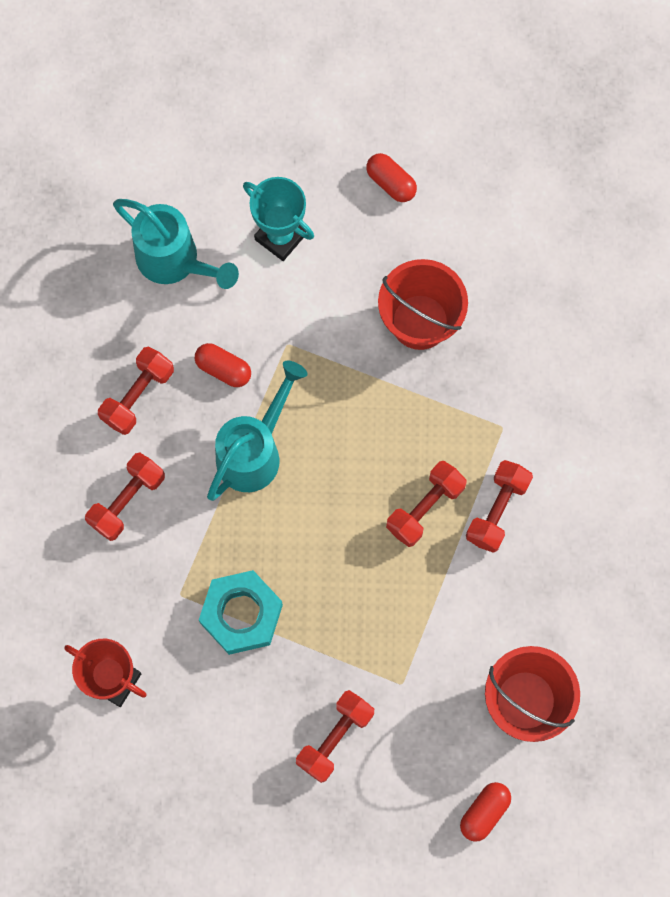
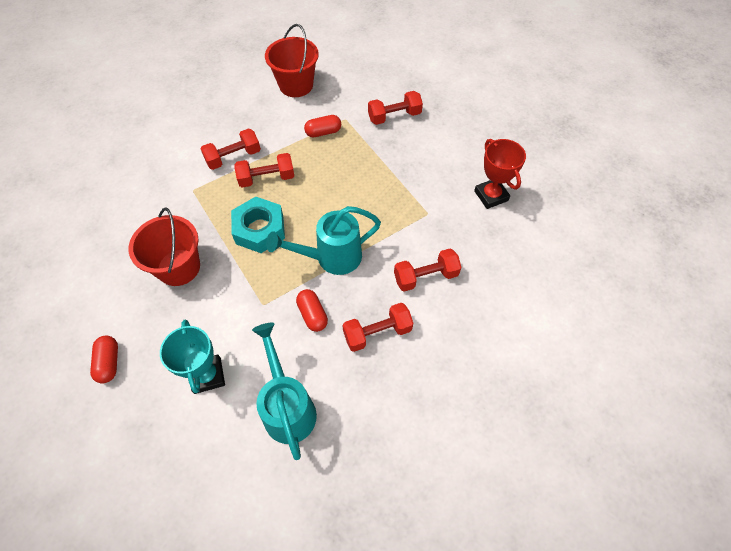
camera: 145 degrees left, 15 degrees down
turquoise nut [199,570,283,655] -> turquoise nut moved to [231,196,285,253]
red capsule [460,782,511,842] -> red capsule moved to [304,115,341,137]

